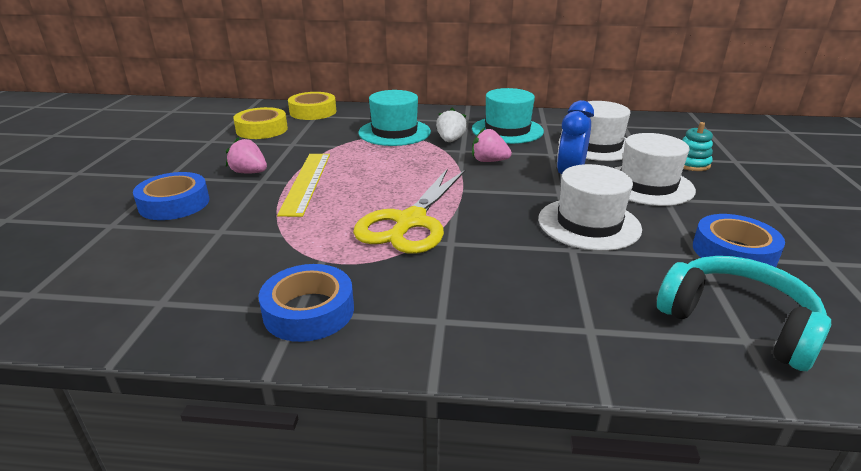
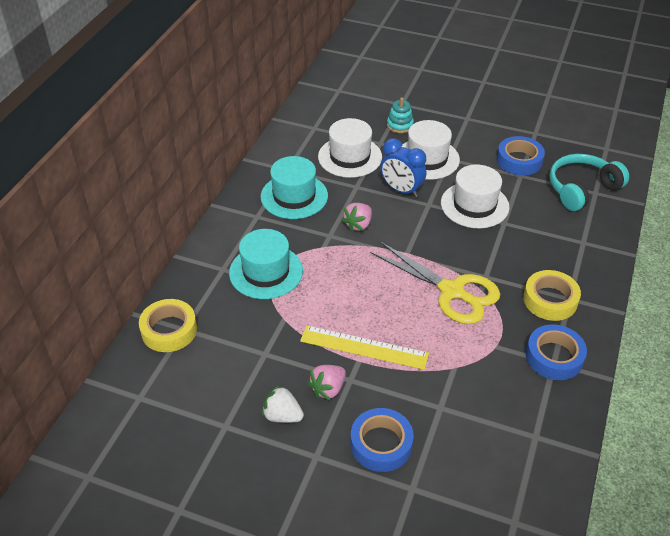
camera: 75 degrees left, 15 degrees up
yellow tape [233,107,288,139] -> yellow tape moved to [523,270,581,321]
white strawberry [436,108,467,142] -> white strawberry moved to [262,384,304,423]

